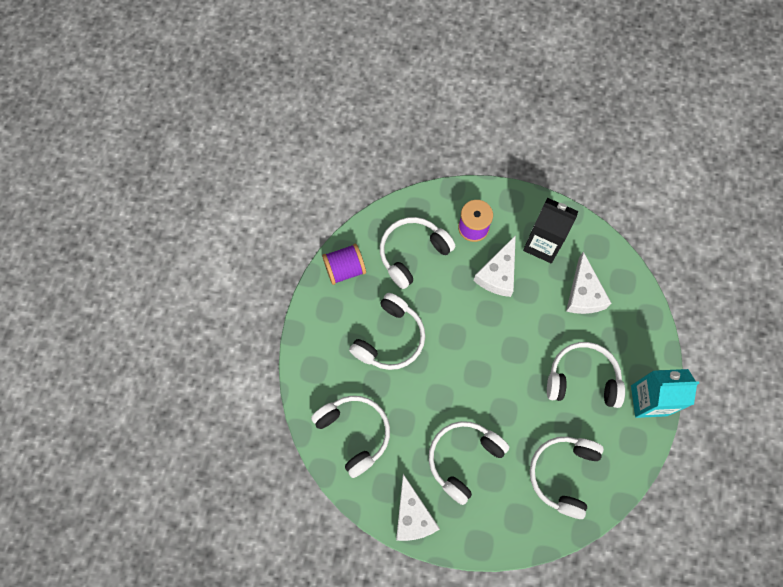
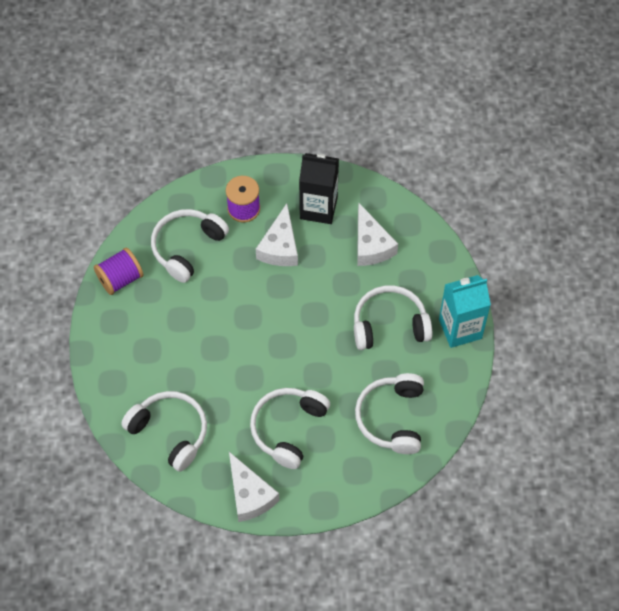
camera: 15 degrees left, 10 degrees down
white headphones [349,293,425,370] -> none

